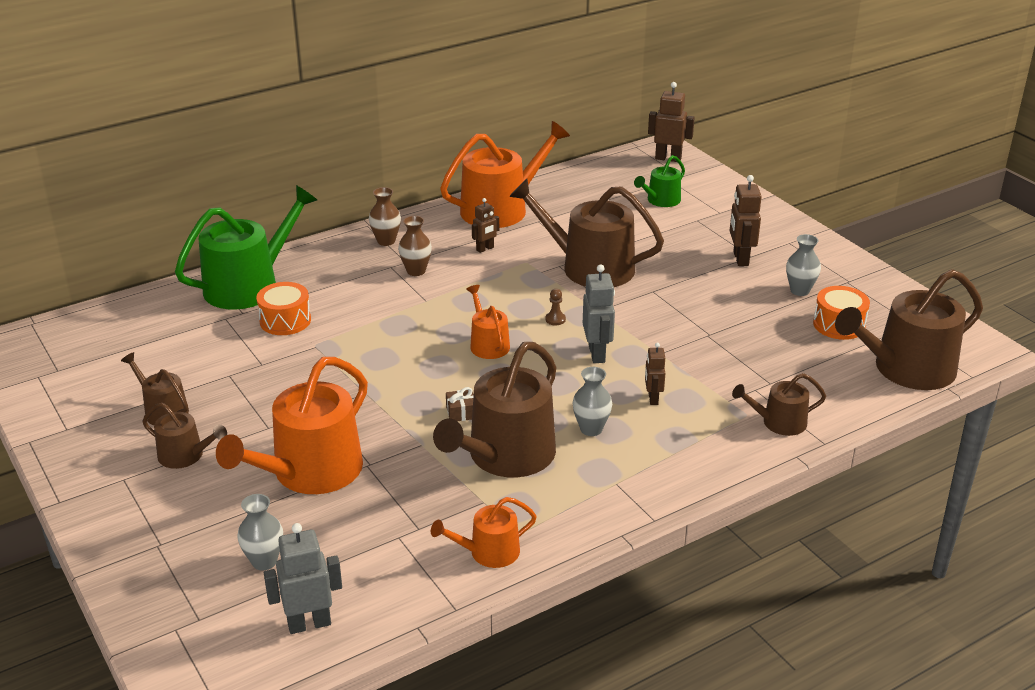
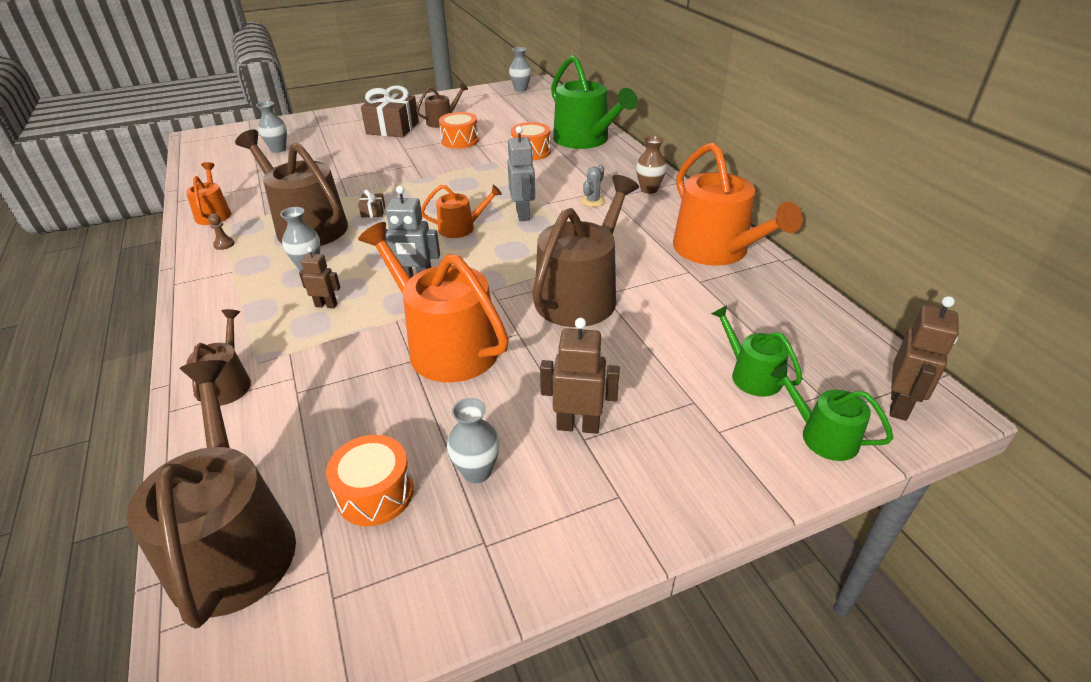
camera: 100 degrees right, 5 degrees up
brown watering can [142,403,227,469] -> brown gift [361,85,419,138]
orange watering can [216,357,368,494] -> orange watering can moved to [358,222,509,382]
grey robot [264,523,342,634] -> grey robot moved to [507,126,535,221]
brown vase [398,216,432,276] -> grey cactus [581,165,605,207]
brown robot [472,198,499,253] -> none
brown pawn [545,289,566,325] -> brown pawn moved to [208,214,234,250]
none -> orange drum [439,112,479,149]
none -> grey vase [509,47,531,92]
none -> green watering can [770,364,893,461]

